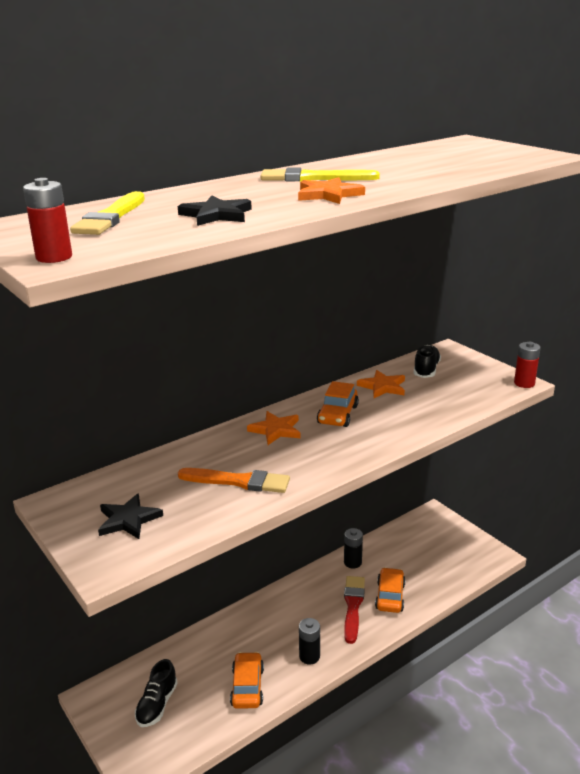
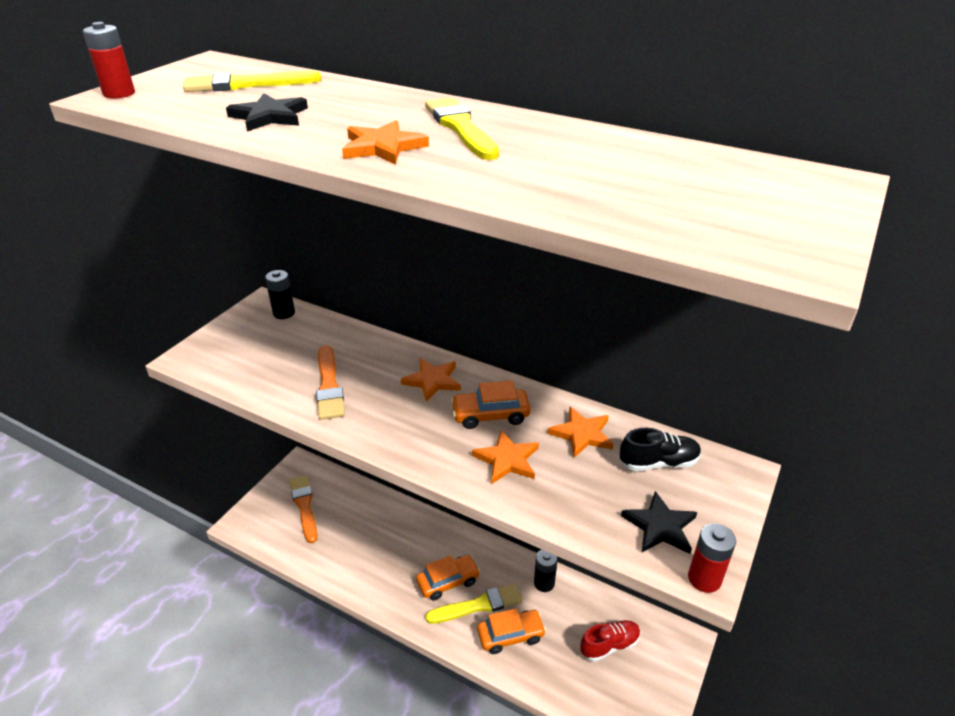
camera: 65 degrees right, 10 degrees up
black star [98,493,163,539] -> black star moved to [621,491,697,554]
black shoe [135,659,178,727] -> orange brush [289,475,318,543]
orange car [230,652,264,709] -> orange car moved to [416,555,480,600]
black battery [299,618,320,665] -> black battery moved to [265,270,295,319]
red brush [344,576,365,644] -> yellow brush [425,584,523,624]
none -> orange star [472,430,539,484]
none -> red shoe [580,620,640,662]

